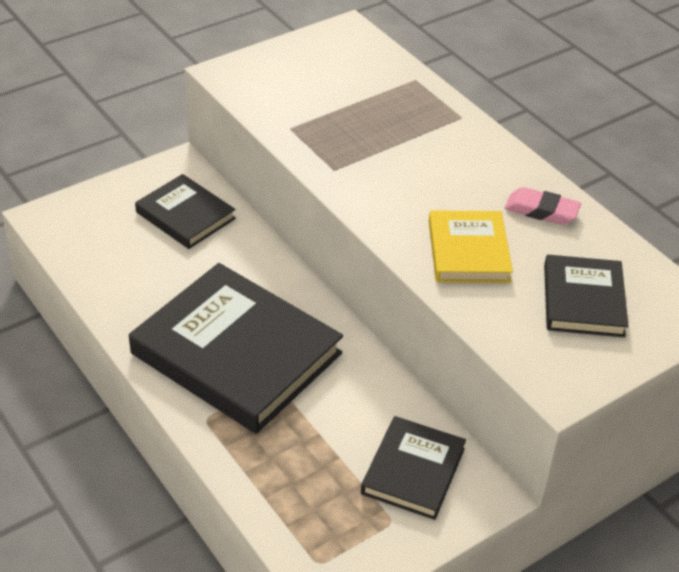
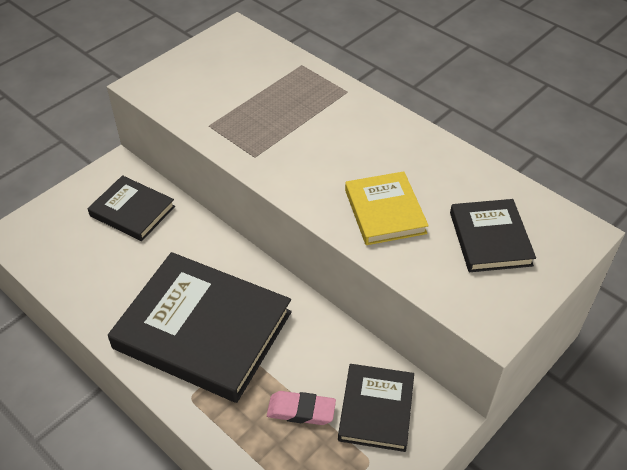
camera: 10 degrees left, 5 degrees up
pink eraser [505,187,581,225] -> pink eraser moved to [267,391,336,425]

